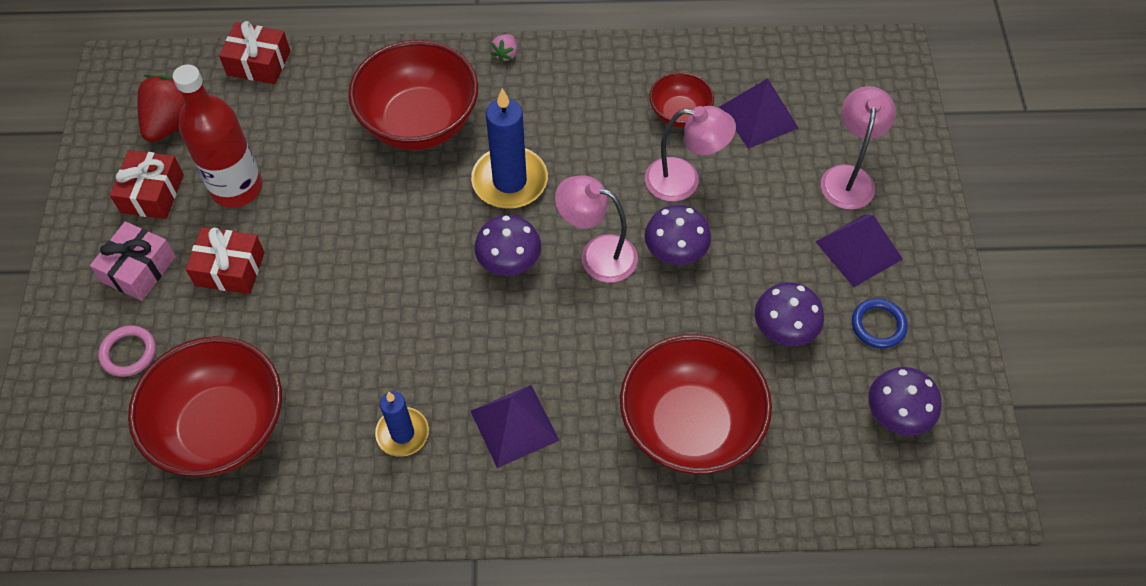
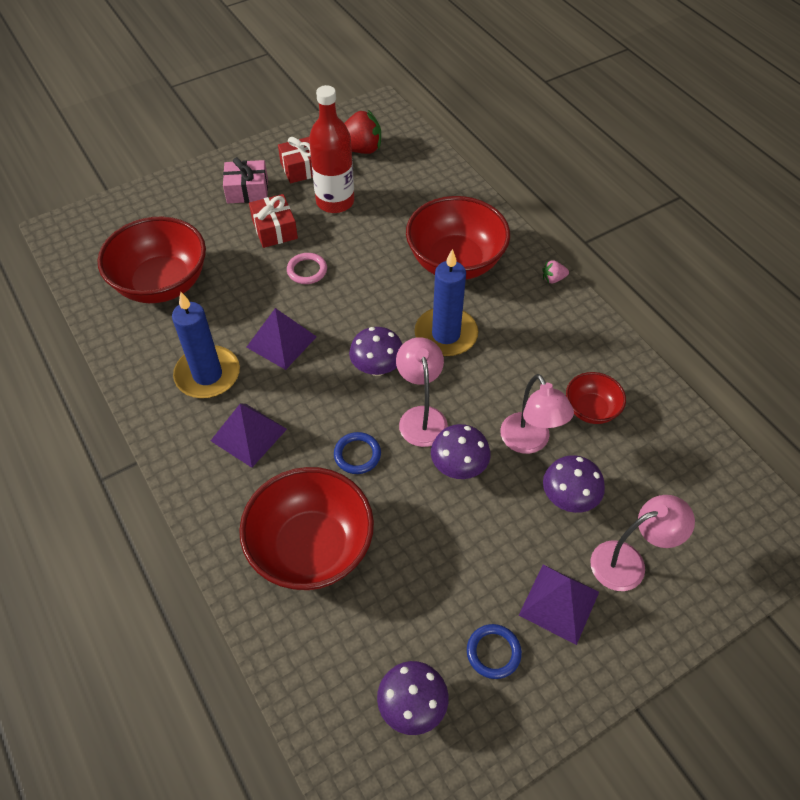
camera: 60 degrees right, 5 degrees down
pink ring [98,325,156,377] -> pink ring moved to [287,253,327,284]
red gift [219,21,290,84] -> none
blue candle [375,391,429,457] -> blue candle [172,292,240,398], size x1.62
purple pyramid [720,78,798,149] -> purple pyramid moved to [247,308,317,370]
purple mushroom [755,282,824,346] -> purple mushroom moved to [543,455,605,513]
none -> blue ring [334,432,381,474]

